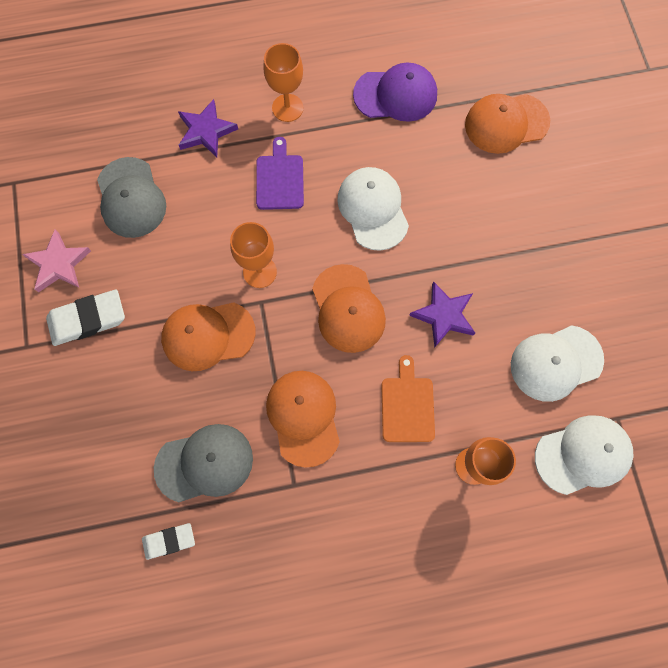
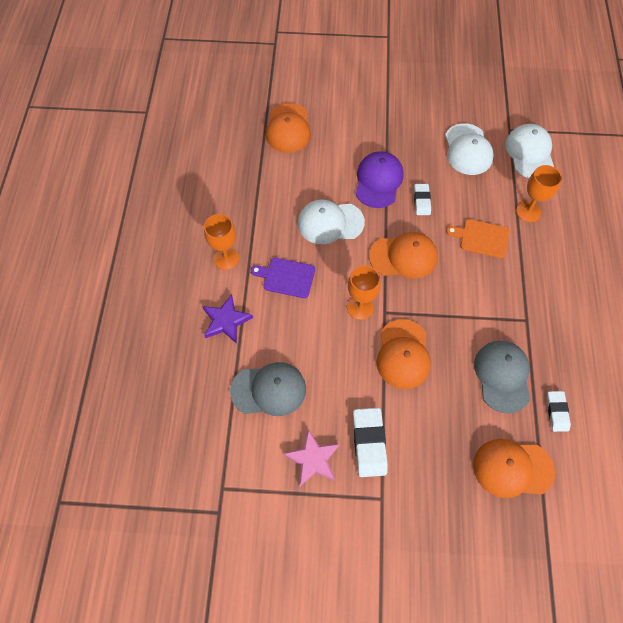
camera: 75 degrees left, 10 degrees down
orange cap [266,371,340,468] -> orange cap moved to [473,439,555,498]
purple cap [353,62,437,122] -> purple cap moved to [356,151,403,208]
purple star [409,281,475,347] -> white eraser [414,184,431,215]

